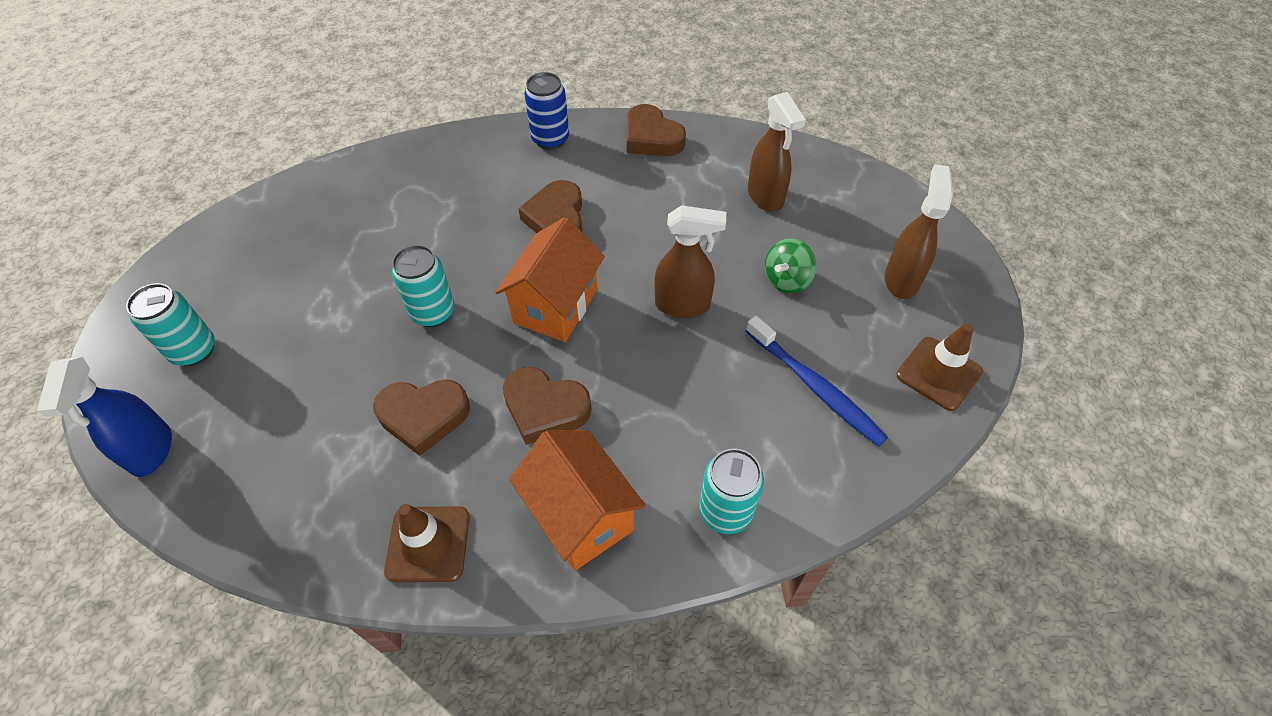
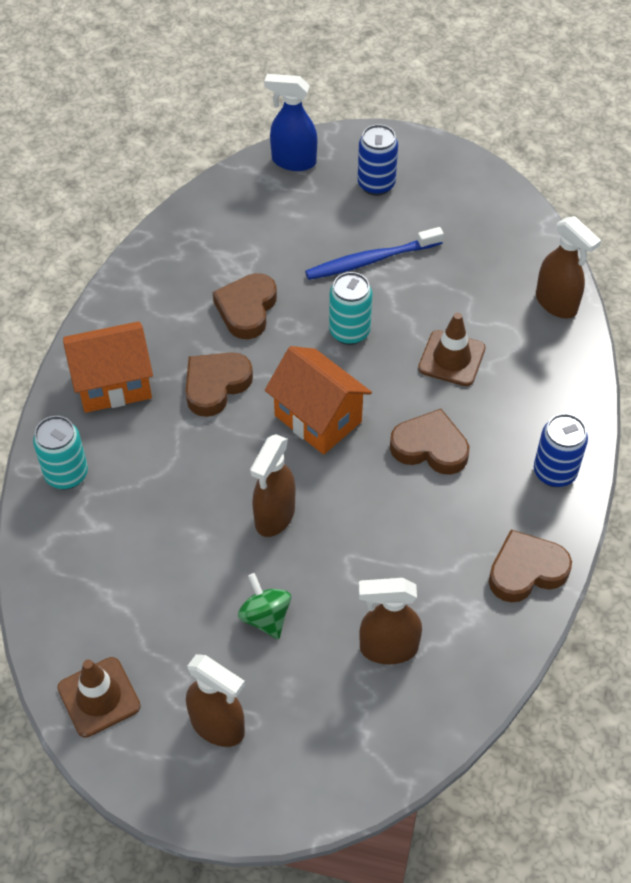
camera: 110 degrees right, 0 degrees up
turquoise can [126,283,215,366] -> blue can [358,124,398,196]
brown traffic cone [384,504,470,583] -> brown traffic cone moved to [418,313,485,386]
blue toothbrush [745,315,888,447] -> blue toothbrush moved to [305,227,444,280]
none -> brown spray bottle [536,216,601,318]

